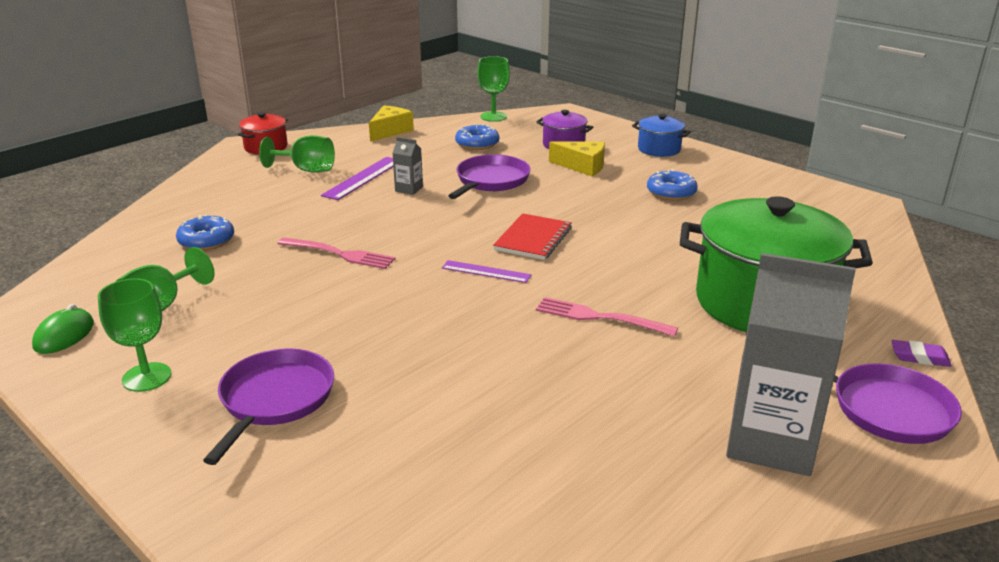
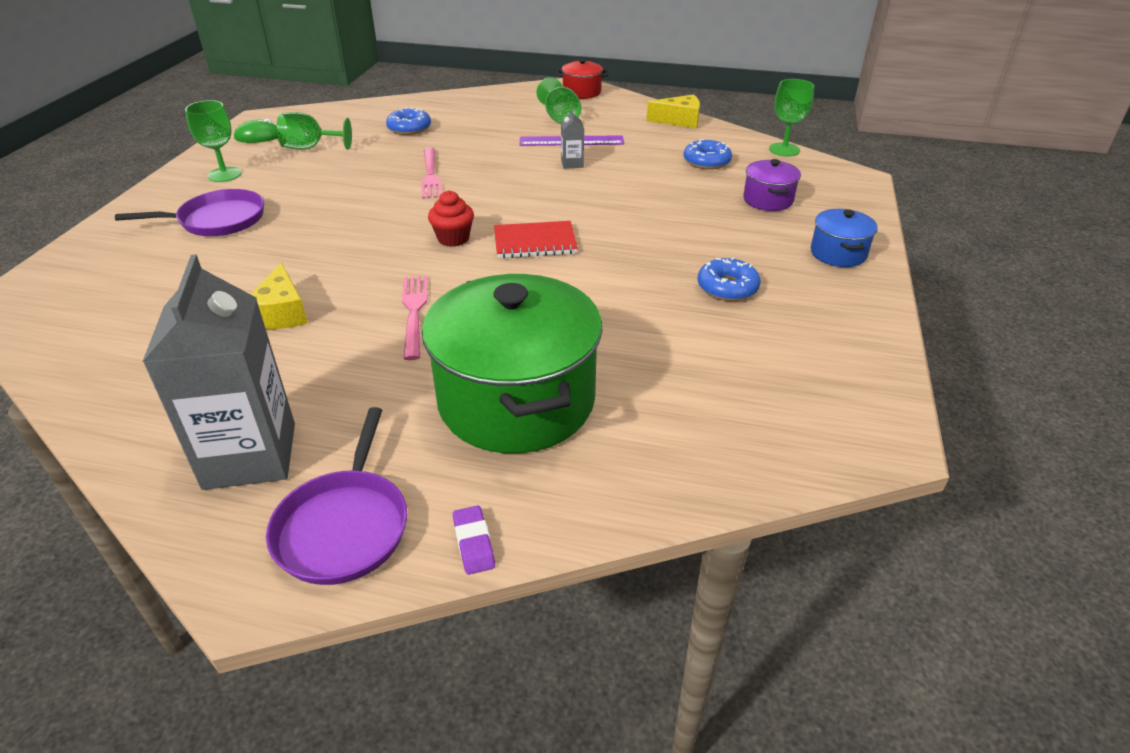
camera: 60 degrees right, 10 degrees up
purple ruler [442,260,531,283] -> red cupcake [428,190,474,247]
purple pan [448,155,531,199] -> none
yellow cheese [549,141,605,176] -> yellow cheese moved to [251,262,308,329]

